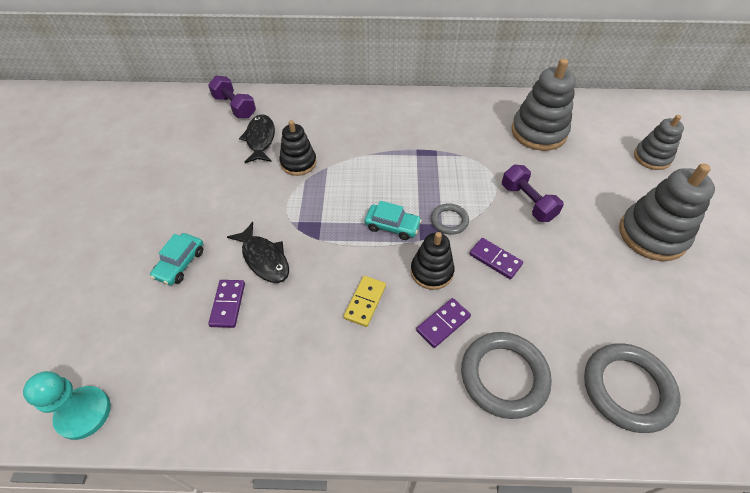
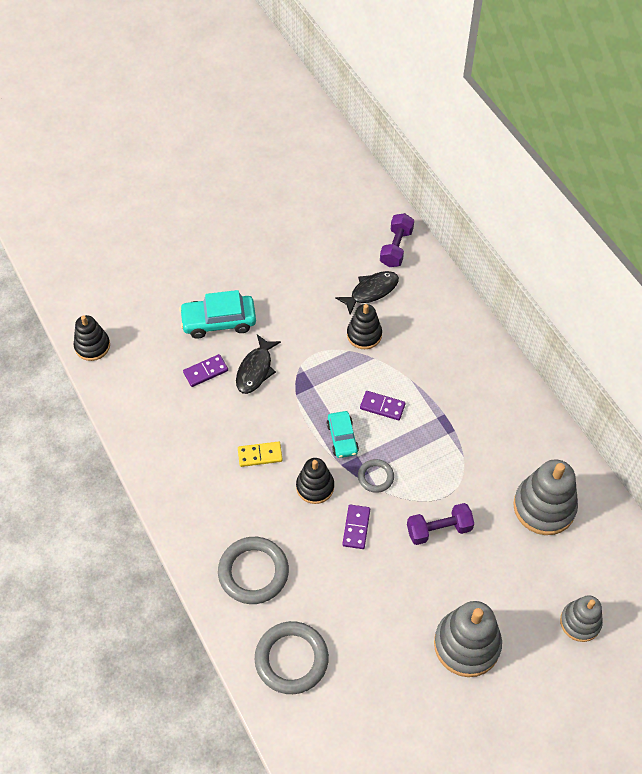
camera: 60 degrees right, 5 degrees up
turquoise pawn [23,371,111,440] -> black stacking toy [74,315,110,361]
turquoise car [150,233,203,285] -> turquoise car [179,290,256,339], size x1.58
purple domino [416,298,471,348] -> purple domino moved to [360,391,406,420]
purple dumbbell [502,164,564,222] -> purple dumbbell turned 45 degrees clockwise [407,503,474,545]

